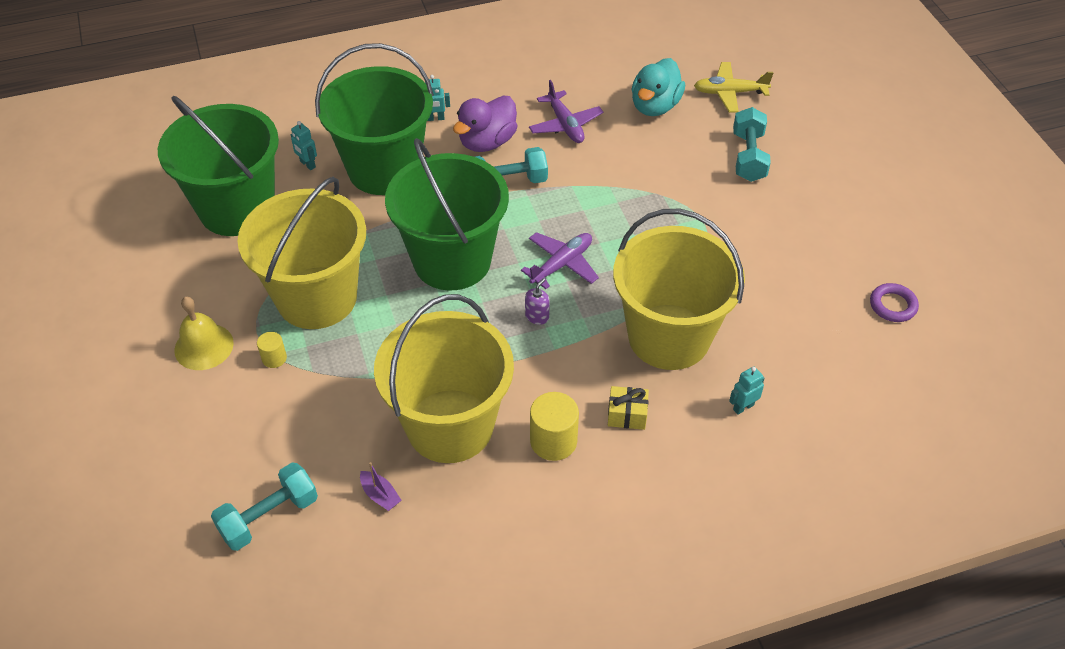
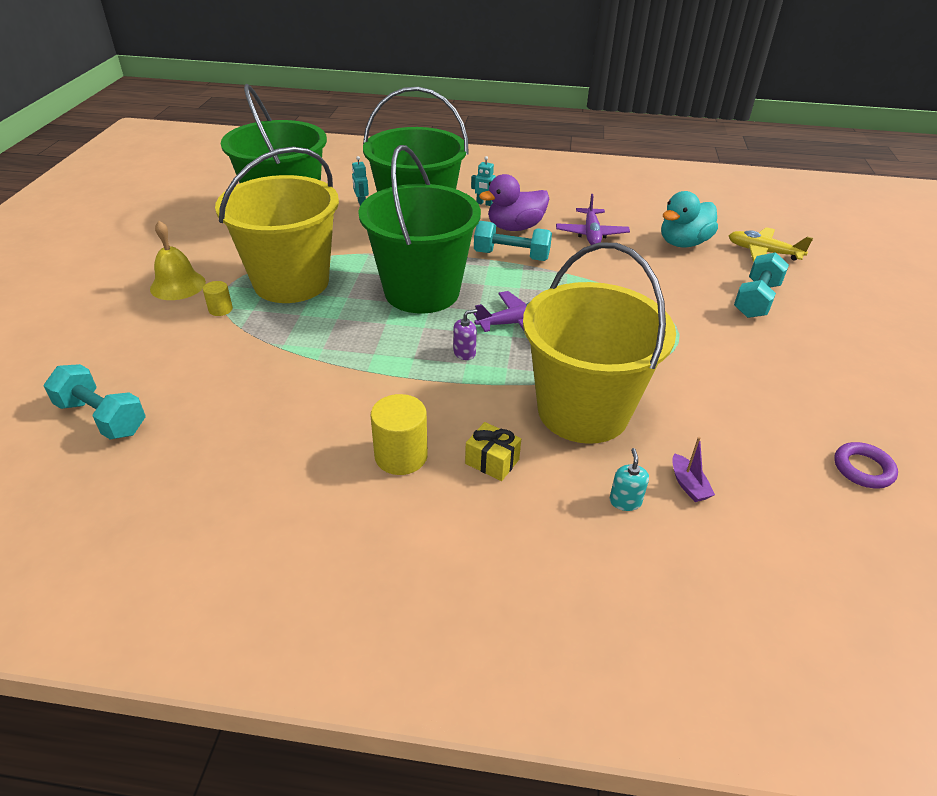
camera: 25 degrees right, 10 degrees down
turquoise dumbbell [211,462,318,551] -> turquoise dumbbell turned 45 degrees clockwise [43,364,146,440]
purple boat [360,462,402,511] -> purple boat moved to [672,437,715,502]
yellow bucket [374,294,514,463] -> none
turquoise robot [729,366,765,415] -> turquoise soap dispenser [610,448,649,511]

